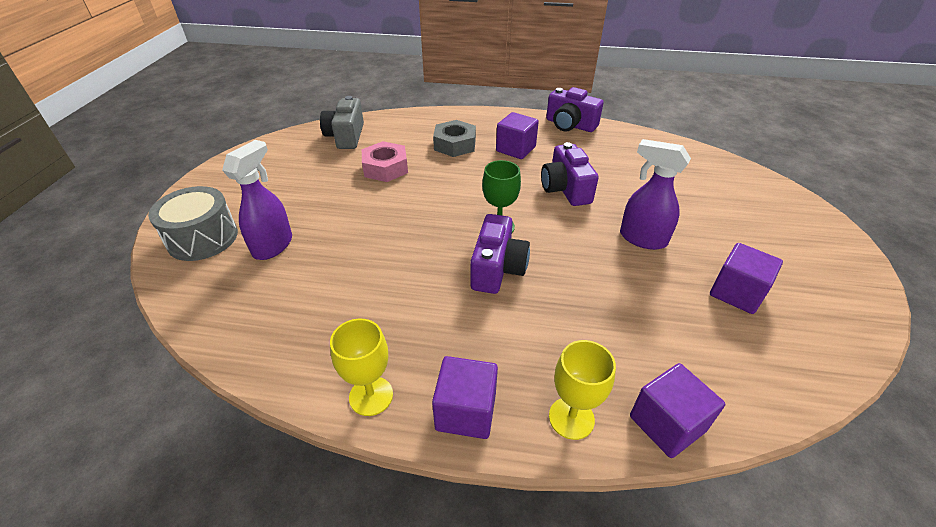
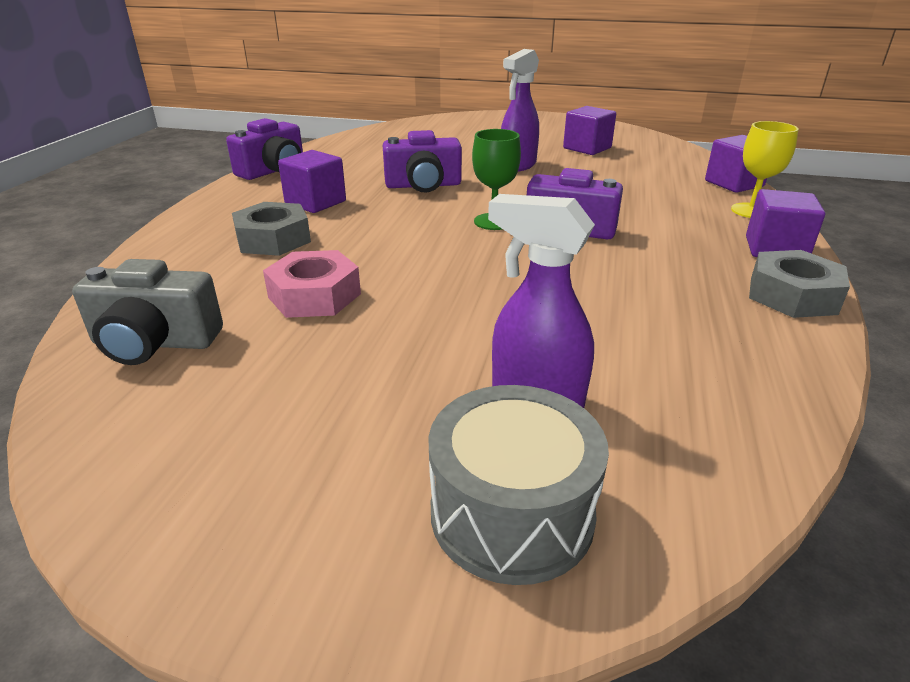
camera: 85 degrees left, 10 degrees down
yellow goblet [330,319,393,416] -> grey nut [749,250,850,318]

